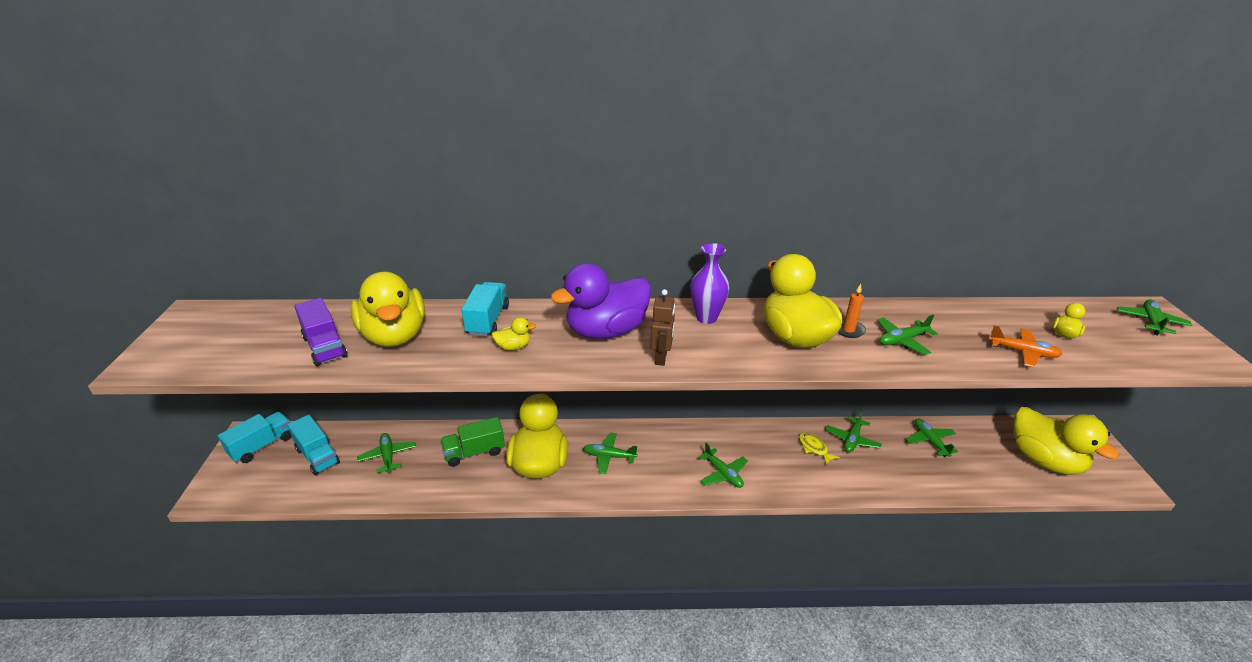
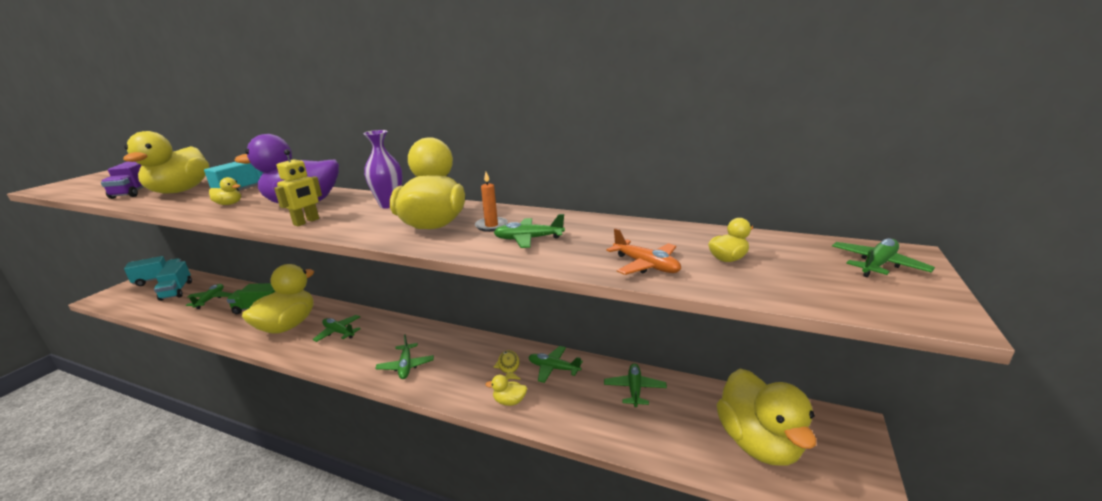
camera: 25 degrees right, 10 degrees down
brown robot [650,289,675,366] -> yellow robot [274,149,322,226]
green plane [826,410,882,453] -> green plane turned 60 degrees clockwise [528,346,583,383]
none -> yellow duck [485,375,527,406]

